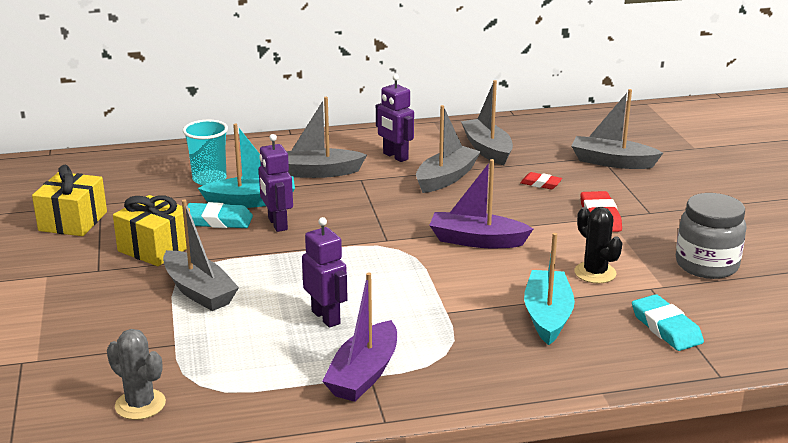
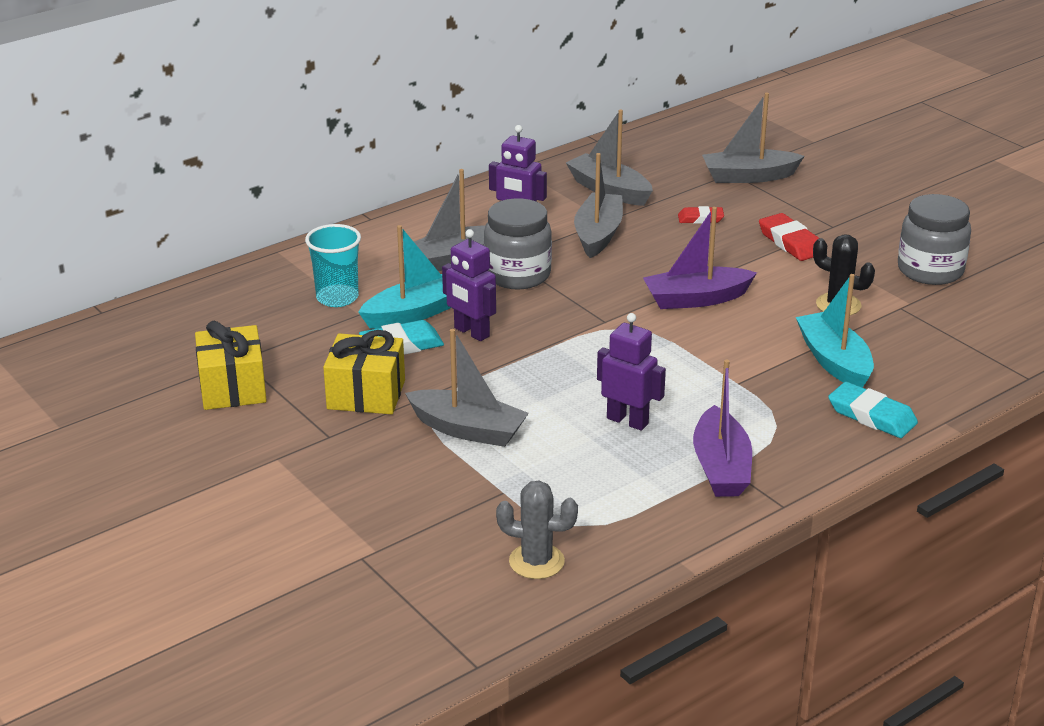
camera: 25 degrees left, 5 degrees up
turquoise eraser [632,294,704,351] -> turquoise eraser moved to [828,381,918,438]
none -> grey jar [484,198,552,289]

